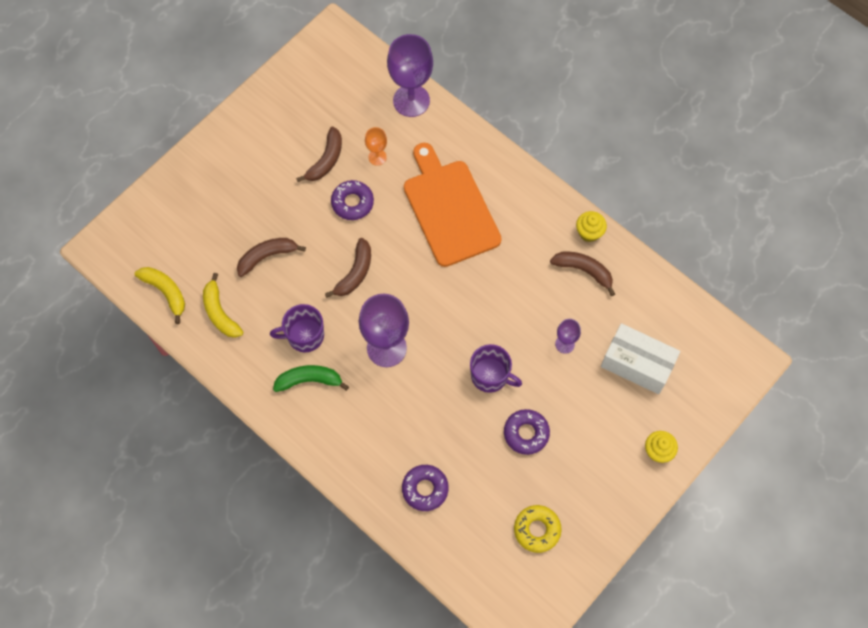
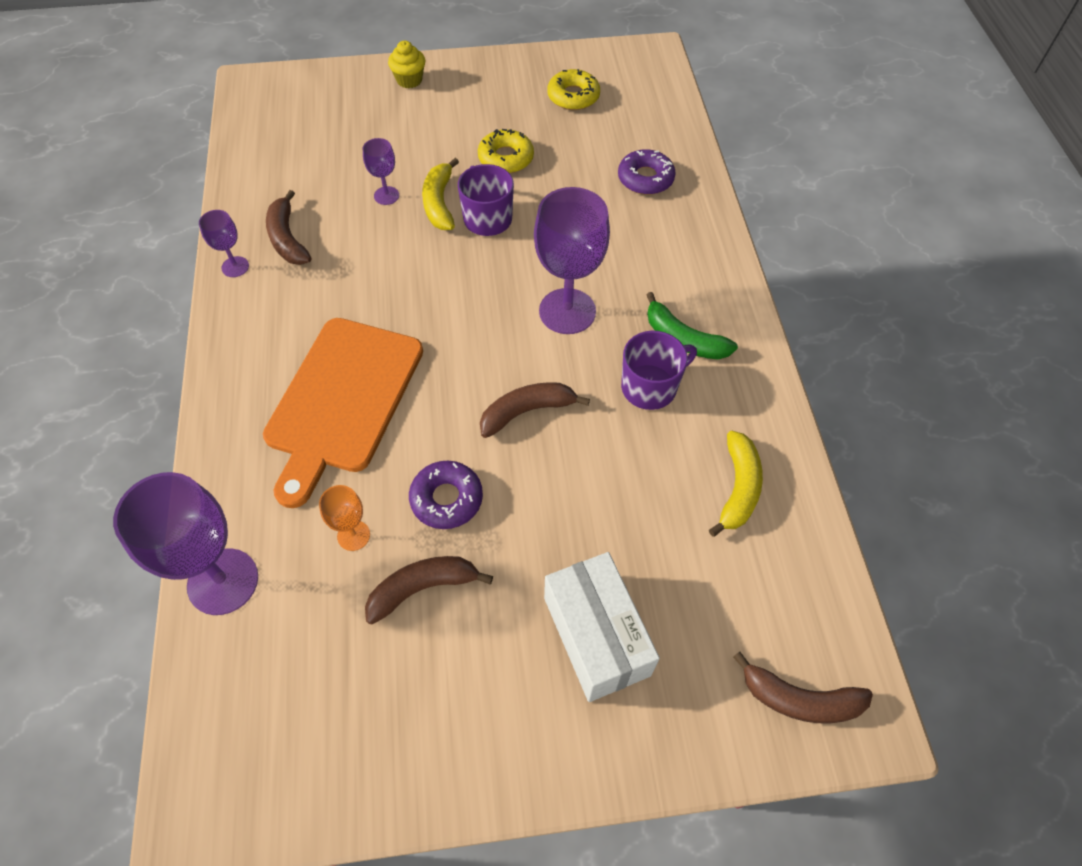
camera: 140 degrees left, 10 degrees down
yellow banana [135,267,185,324] -> yellow banana moved to [422,158,459,230]
brown banana [237,238,306,277] -> brown banana moved to [733,652,873,723]
purple mug [270,304,324,352] -> purple mug turned 60 degrees counterclockwise [621,331,697,410]
purple donut [504,409,550,455] -> yellow donut [478,129,534,173]
yellow cupcake [576,211,607,242] -> purple goblet [199,210,249,277]
white box [601,323,680,394] -> white box moved to [544,552,660,702]

